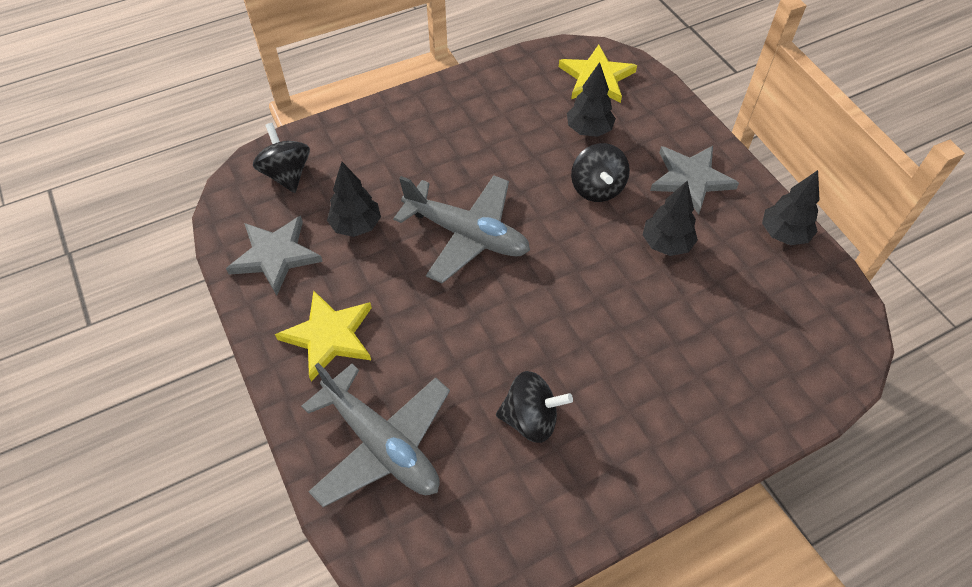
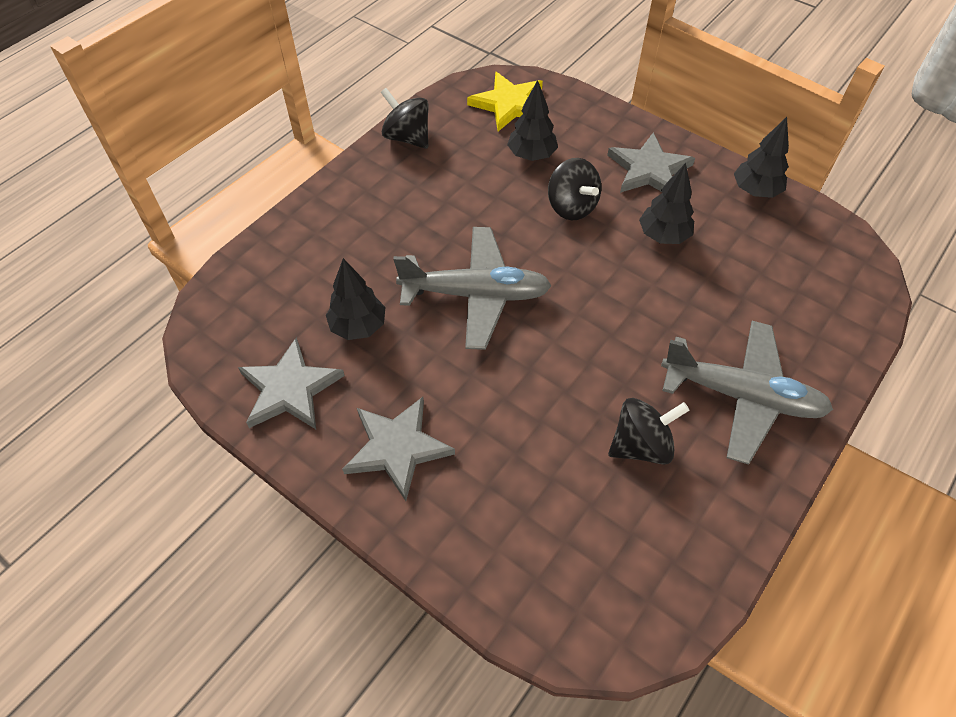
camera: 25 degrees left, 0 degrees up
black spinning top [253,123,310,193] -> black spinning top moved to [381,88,428,149]
yellow star [275,291,372,381] -> grey star [342,397,455,501]
grey plane [301,363,450,507] -> grey plane moved to [661,321,833,465]

